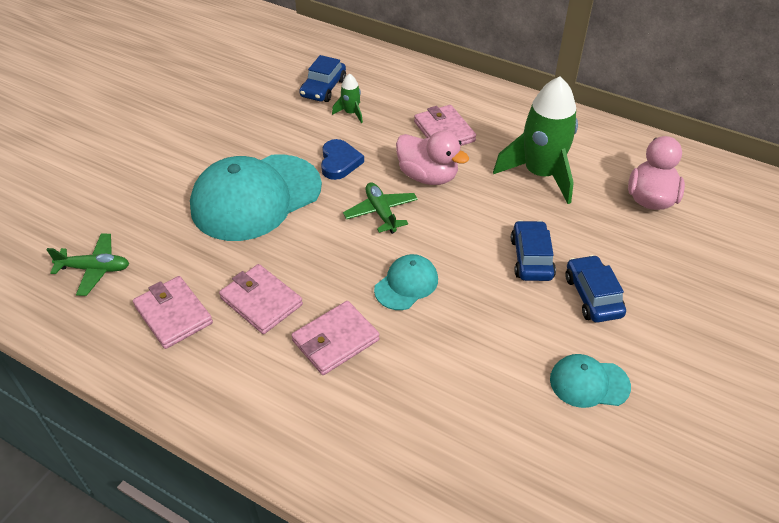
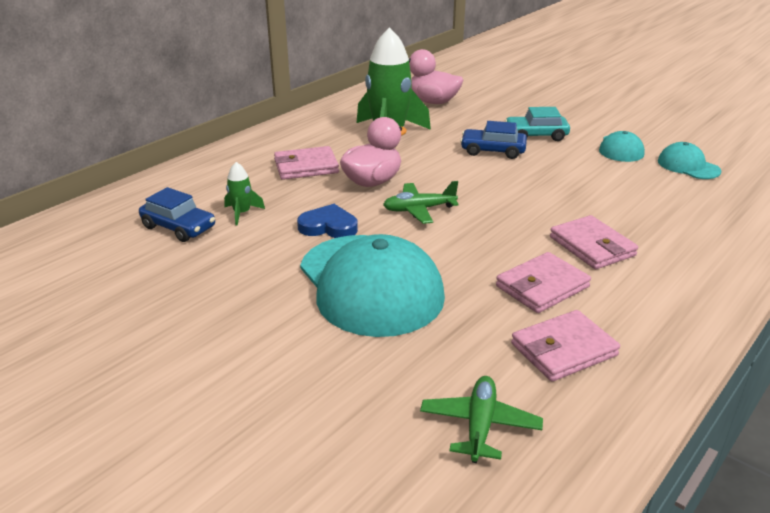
camera: 80 degrees left, 15 degrees down
turquoise cap [374,254,438,310] -> turquoise cap moved to [658,142,721,179]
blue car [565,255,626,323] -> turquoise car [505,107,570,141]

